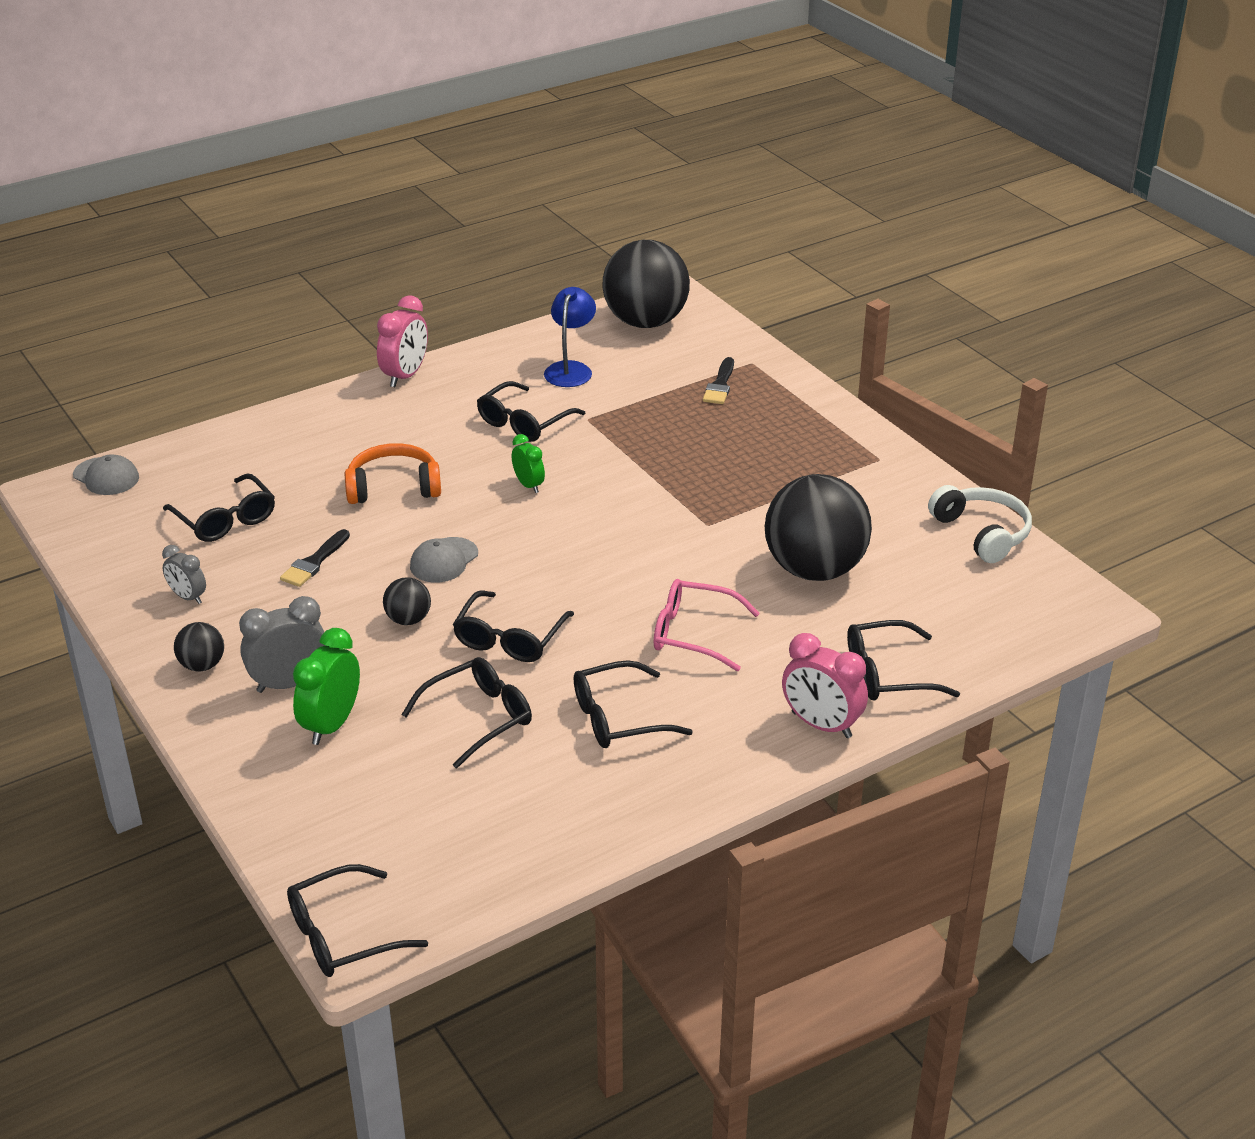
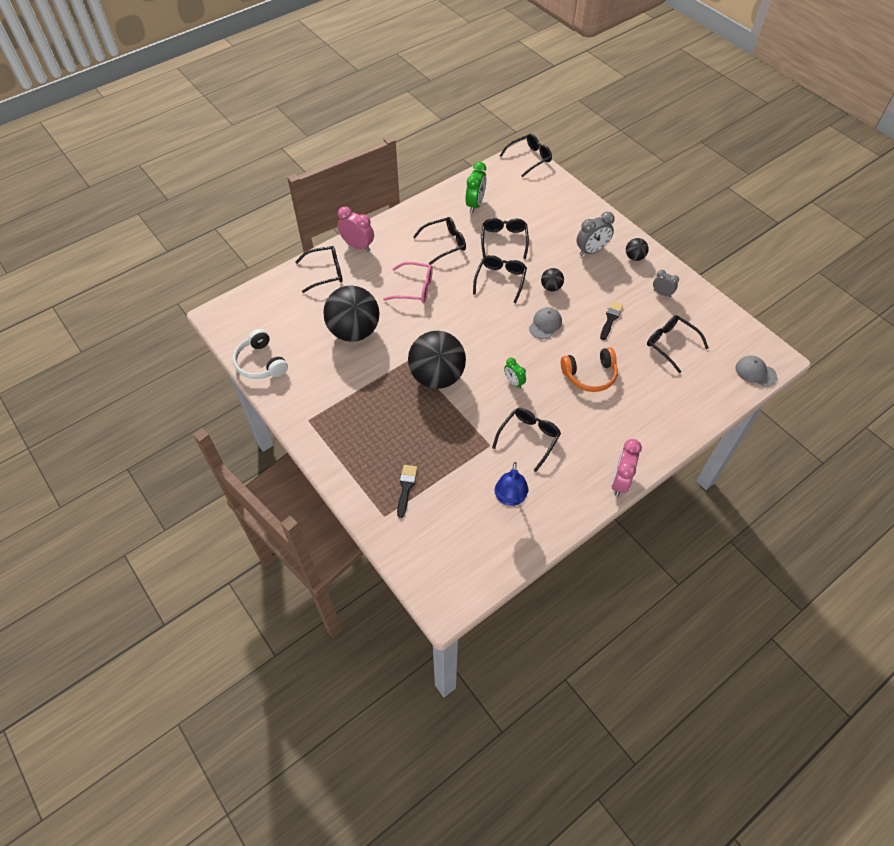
camera: 175 degrees right, 20 degrees up
green clock [293,628,360,745] -> green clock moved to [466,162,487,213]
black glasses [401,657,532,769] -> black glasses turned 135 degrees clockwise [481,218,529,259]
black ball [602,240,690,328] -> black ball moved to [408,331,466,389]

